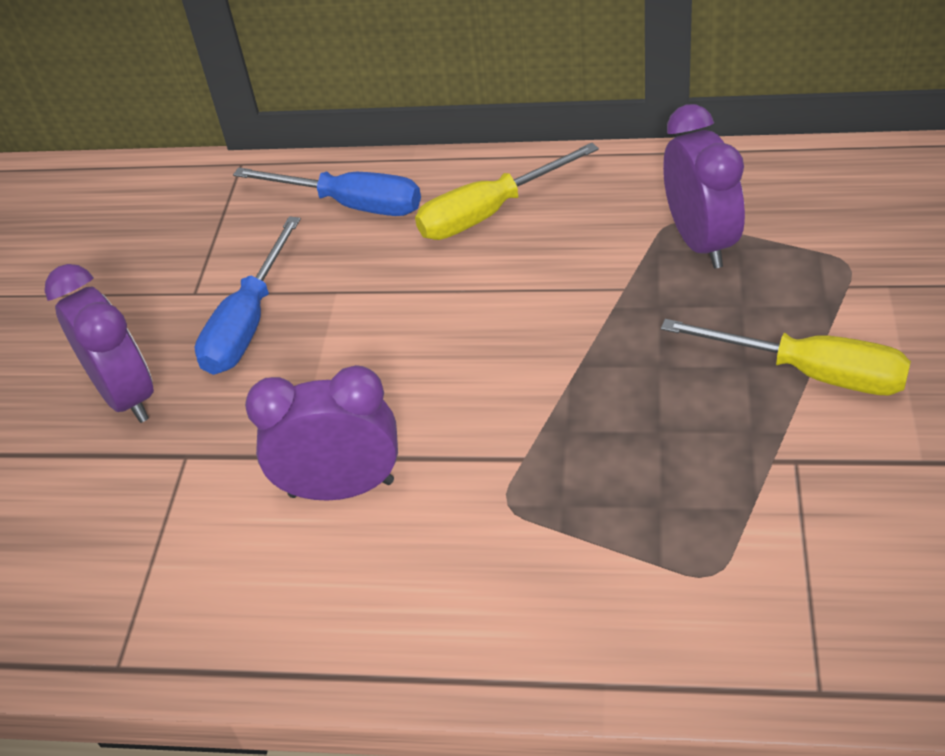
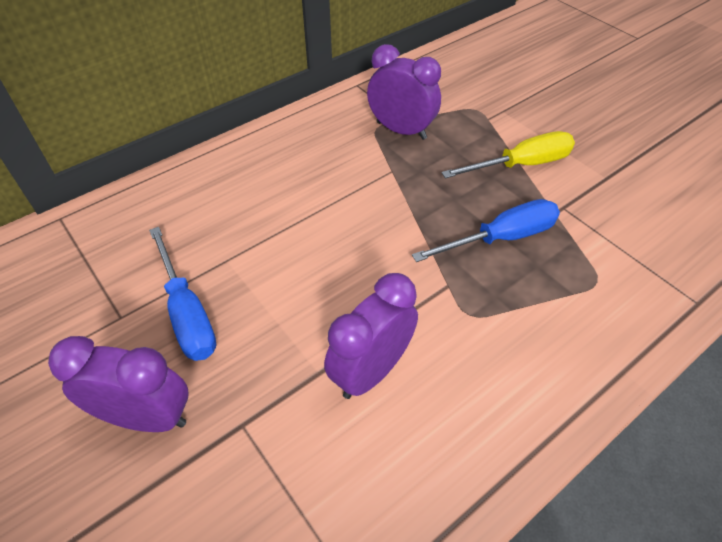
camera: 50 degrees left, 5 degrees up
blue screwdriver [233,167,421,216] -> blue screwdriver moved to [412,199,560,262]
yellow screwdriver [415,143,599,240] -> none

